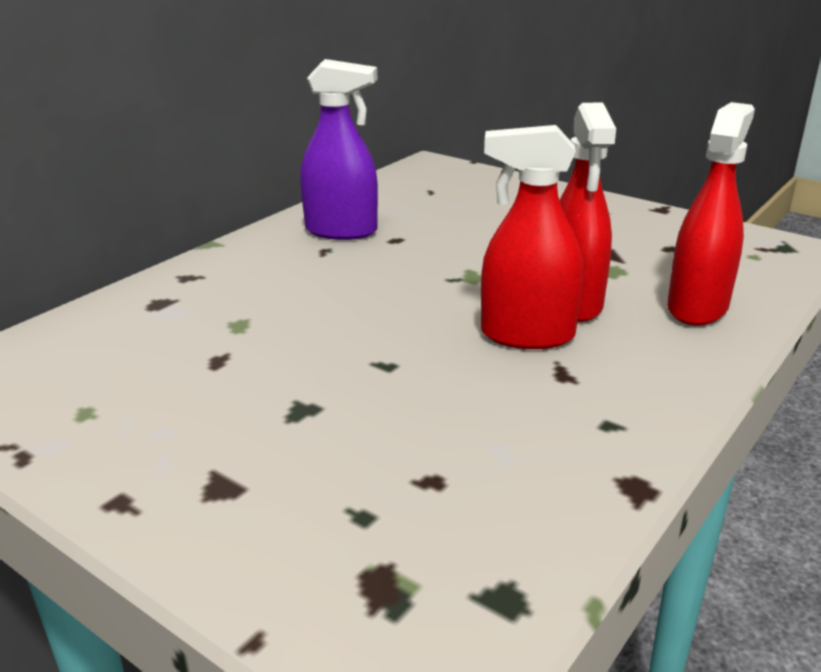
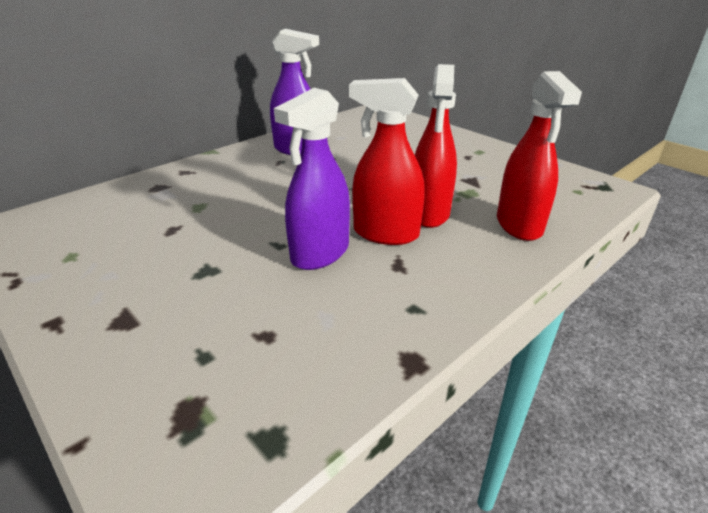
camera: 10 degrees right, 5 degrees up
red spray bottle [667,102,755,325] -> red spray bottle turned 135 degrees clockwise [497,71,582,241]
none -> purple spray bottle [274,88,350,270]

